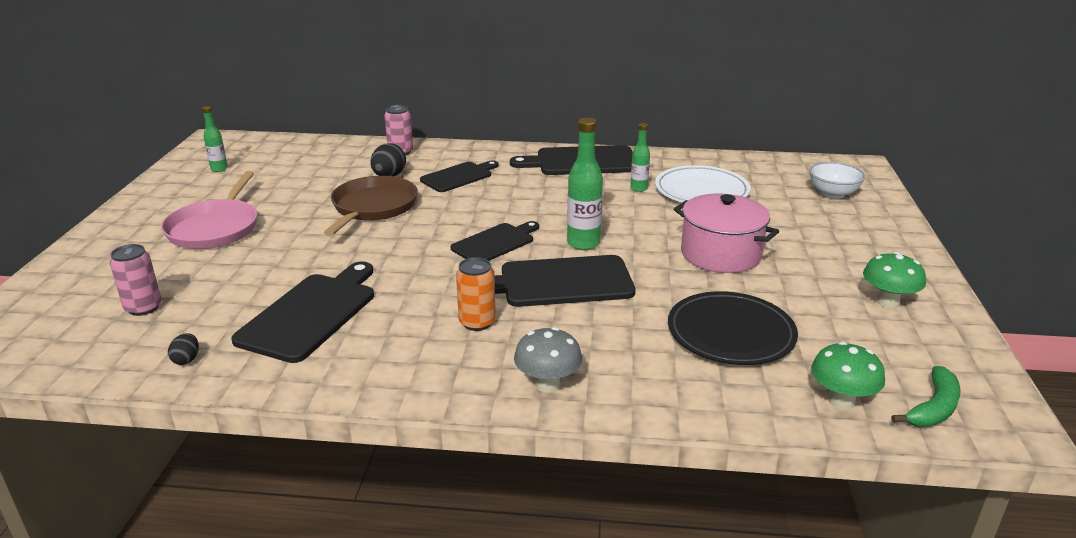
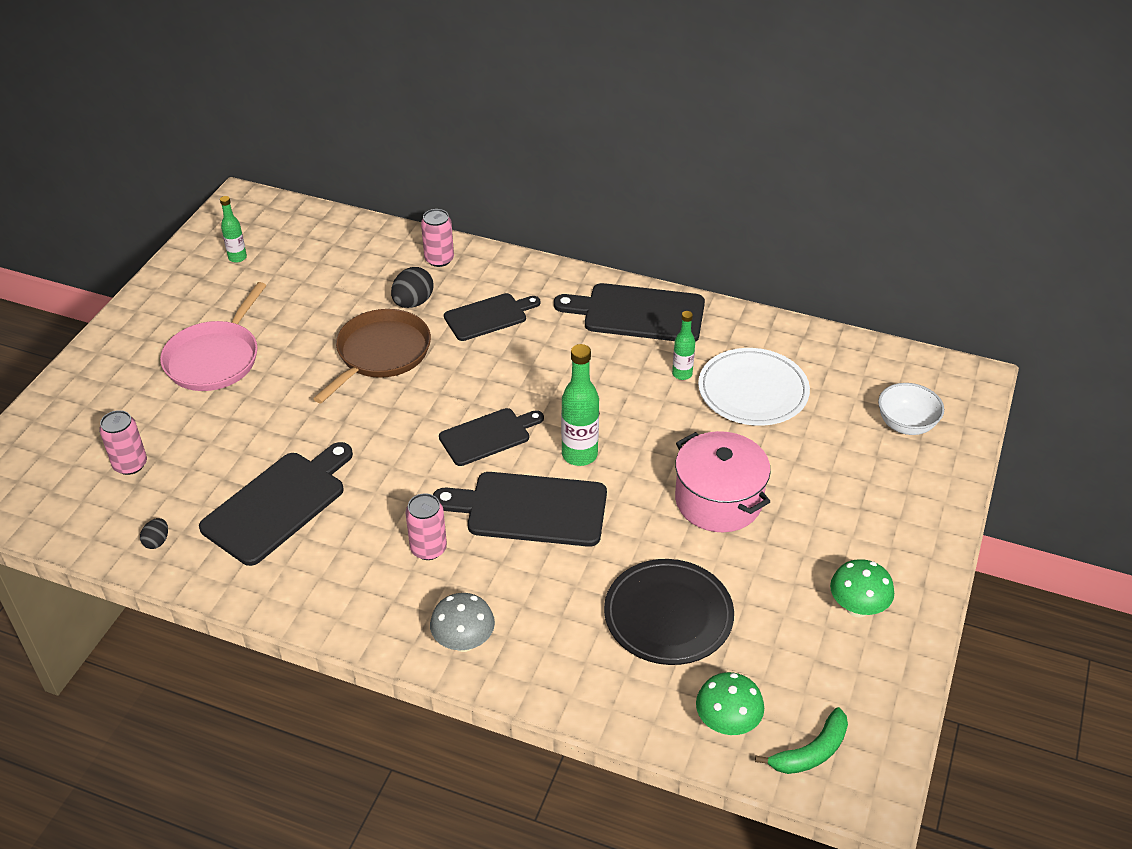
camera: 15 degrees right, 15 degrees up
orange can [456,257,496,331] -> pink can [405,493,447,560]

